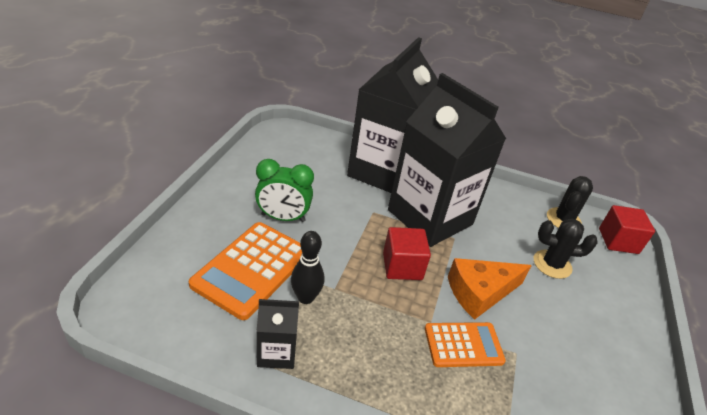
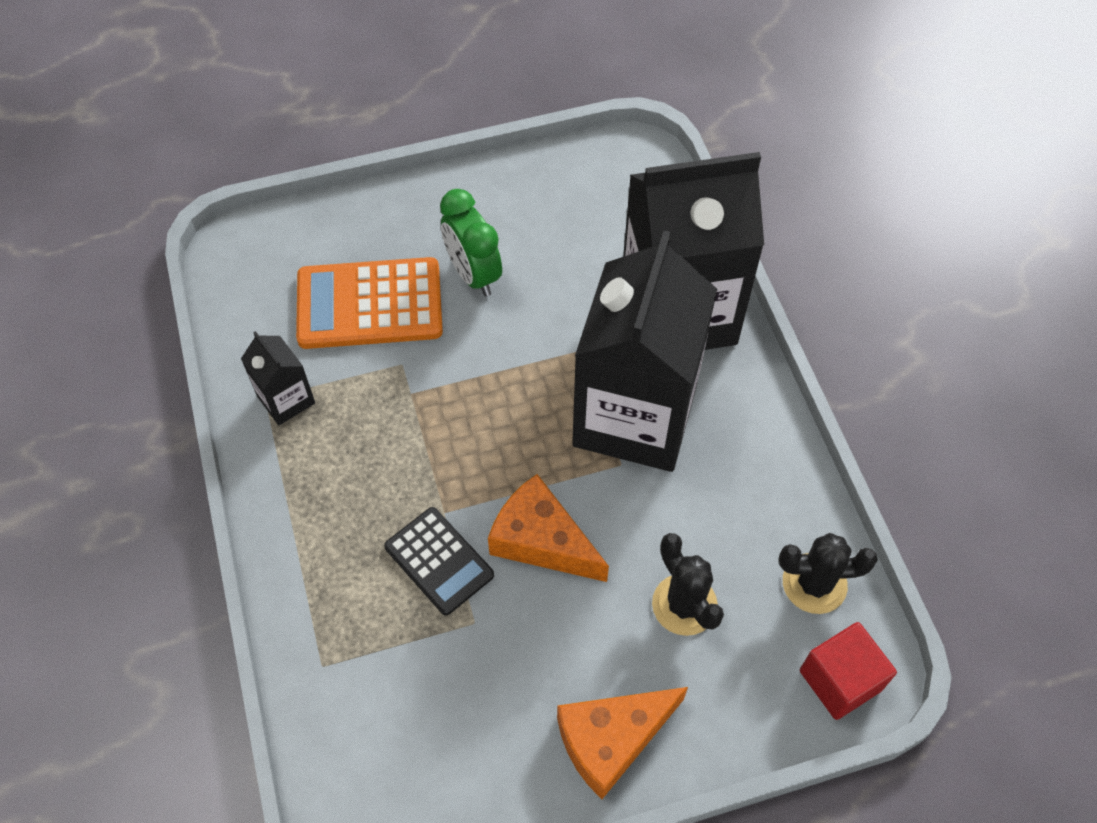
camera: 60 degrees right, 20 degrees up
black bowling pin [291,231,324,304] -> none
red cube [383,227,431,280] -> none
orange calculator [425,322,506,367] -> black calculator [384,507,494,615]
none -> orange cheese [557,687,688,799]

